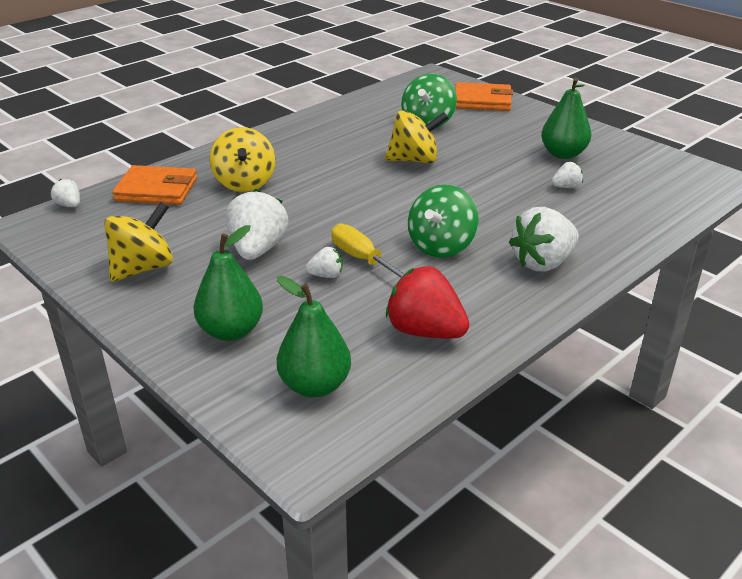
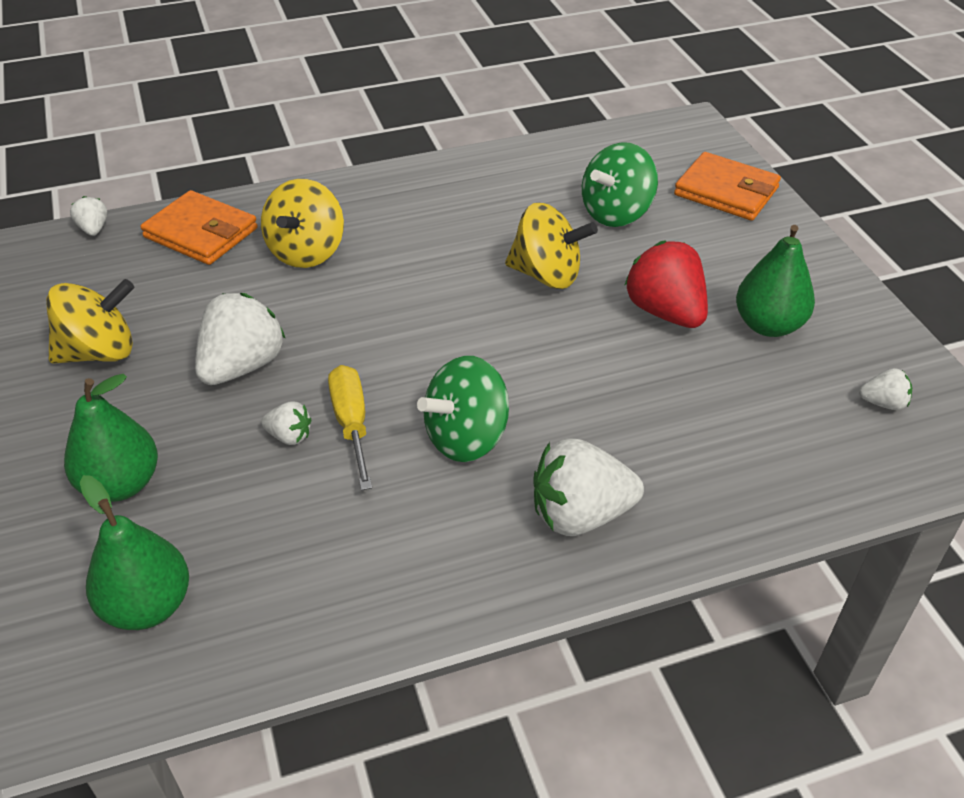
camera: 25 degrees right, 10 degrees up
red strawberry [386,266,469,339] -> red strawberry moved to [625,240,708,328]
white strawberry [551,162,583,188] -> white strawberry moved to [859,368,912,410]

